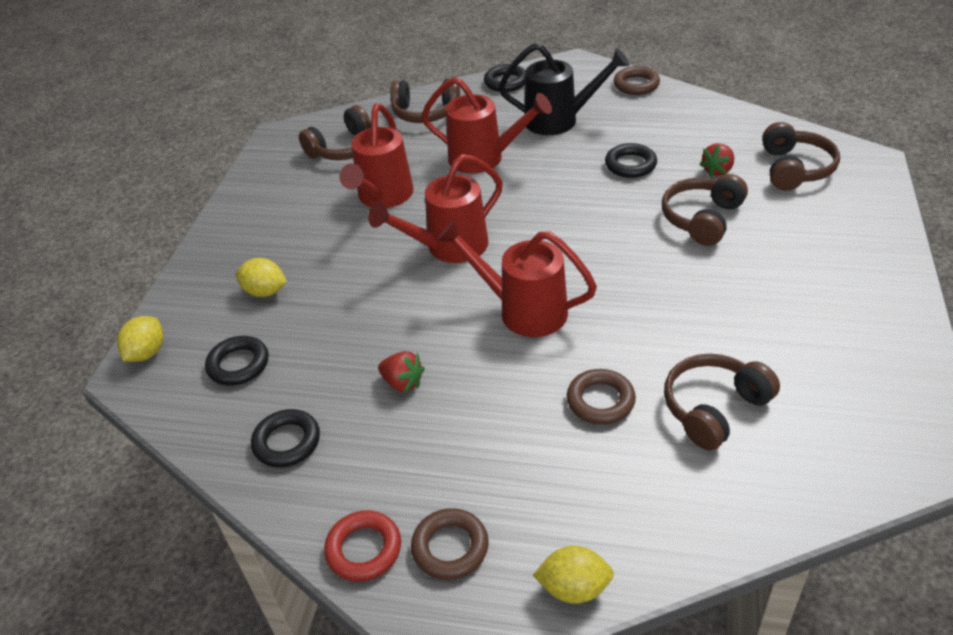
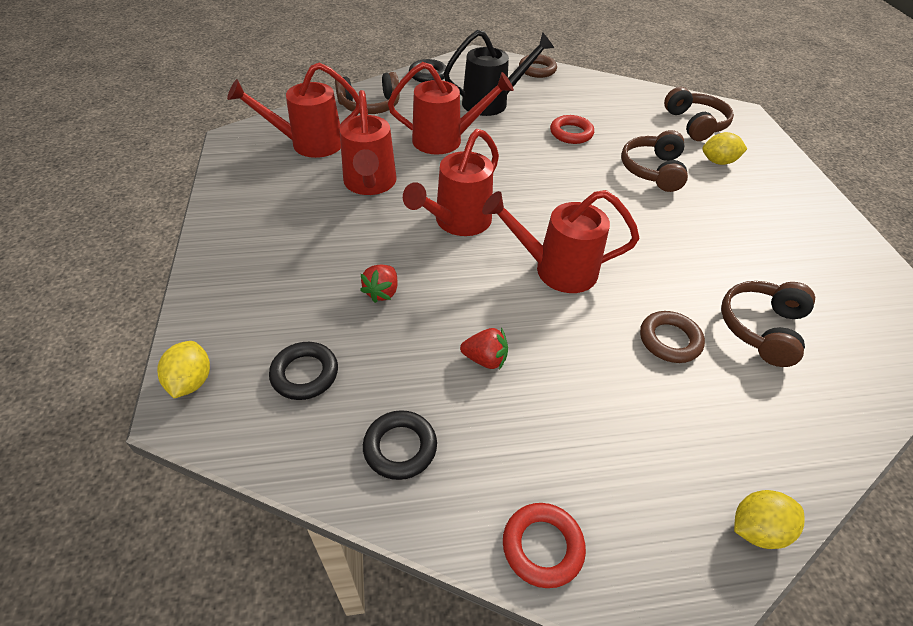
camera: 25 degrees left, 5 degrees up
yellow lemon [236,258,287,297] -> yellow lemon moved to [702,132,747,165]
brown headphones [299,105,371,160] -> red watering can [227,62,360,158]
brown ring [411,508,488,580] -> none
black ring [605,143,657,178] -> red ring [550,115,594,144]
red strawberry [699,143,734,177] -> red strawberry moved to [360,265,398,303]

